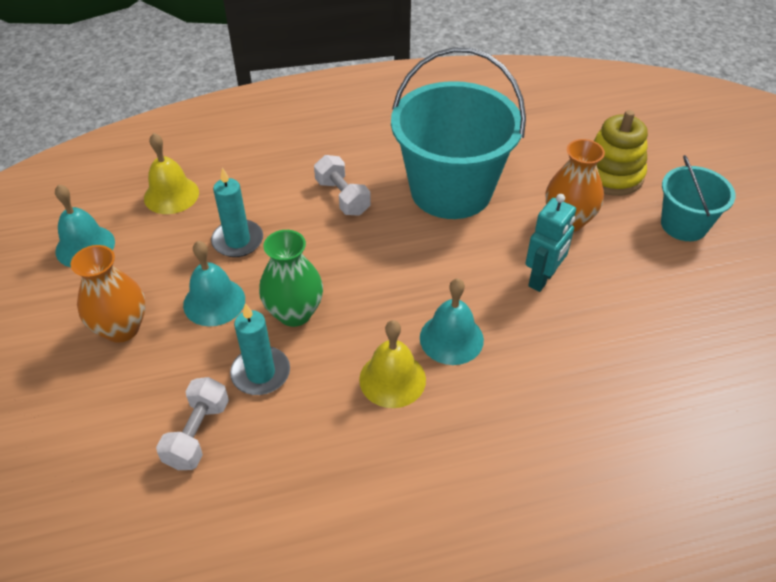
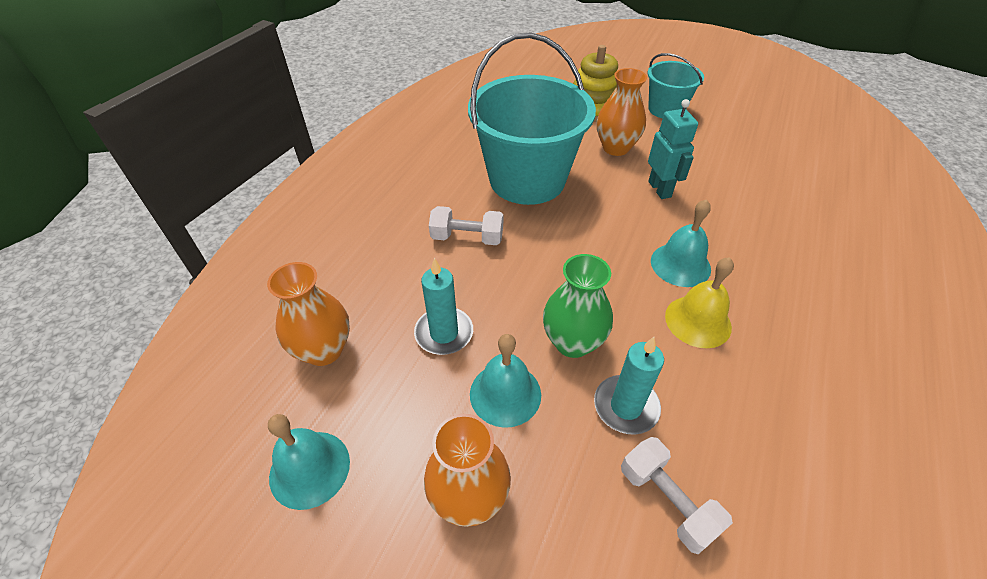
camera: 50 degrees left, 0 degrees up
yellow bell [144,133,199,214] -> orange vase [267,262,350,366]

